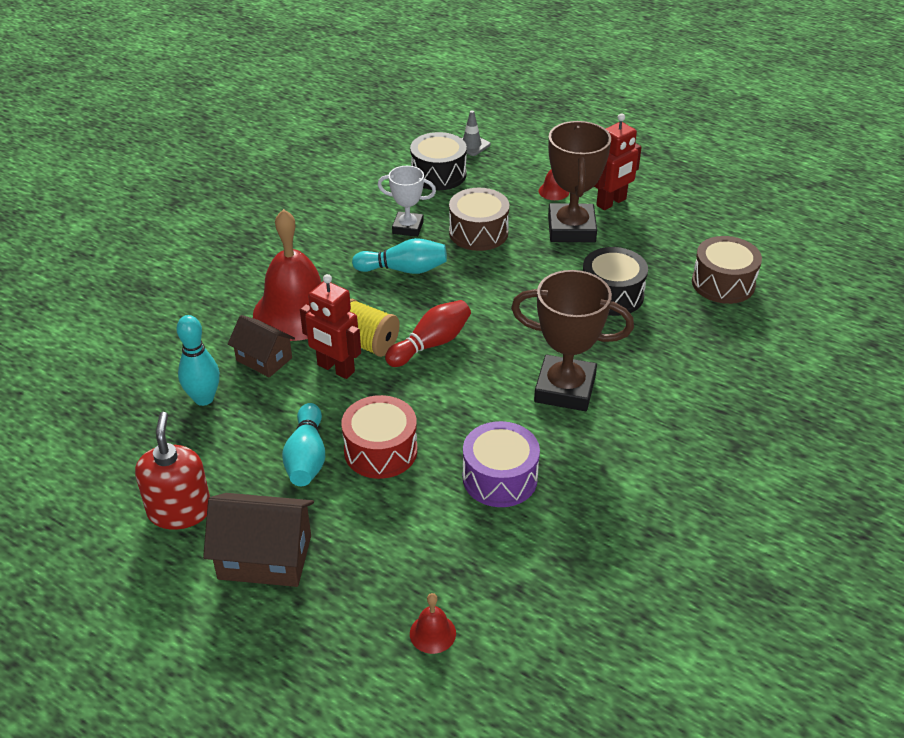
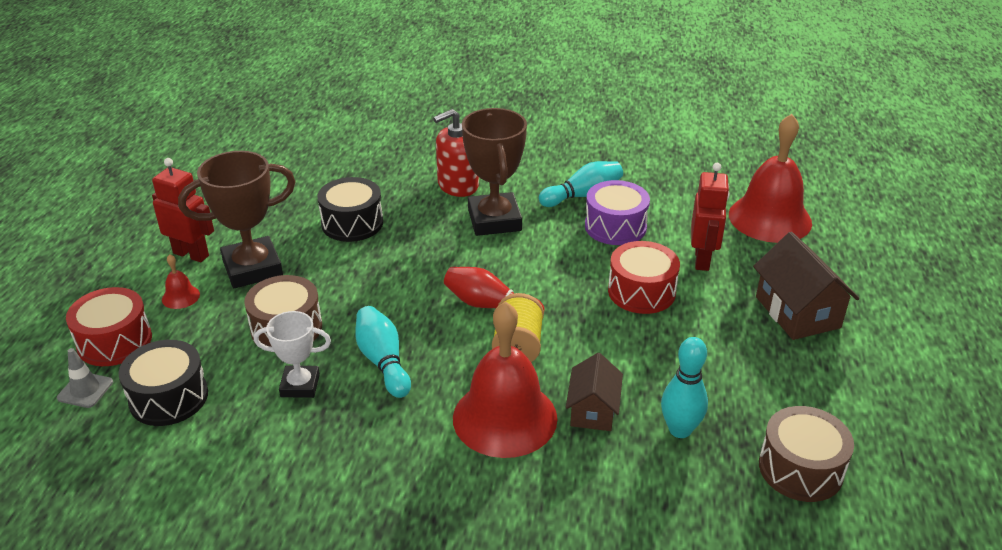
camera: 115 degrees left, 5 degrees down
red soap dispenser [135,412,210,530] -> red soap dispenser moved to [433,109,479,197]
turquoise bowling pin [282,403,325,486] -> turquoise bowling pin moved to [539,161,623,207]
red robot [300,274,361,379] -> red robot moved to [691,163,730,271]
white trophy [378,166,436,237] -> white trophy turned 75 degrees counterclockwise [254,311,331,398]
red bell [410,593,456,654] -> red bell [729,114,812,243], size x2.45
brown drum [692,236,762,304] -> brown drum moved to [759,406,854,502]
none -> red drum [66,287,152,366]

